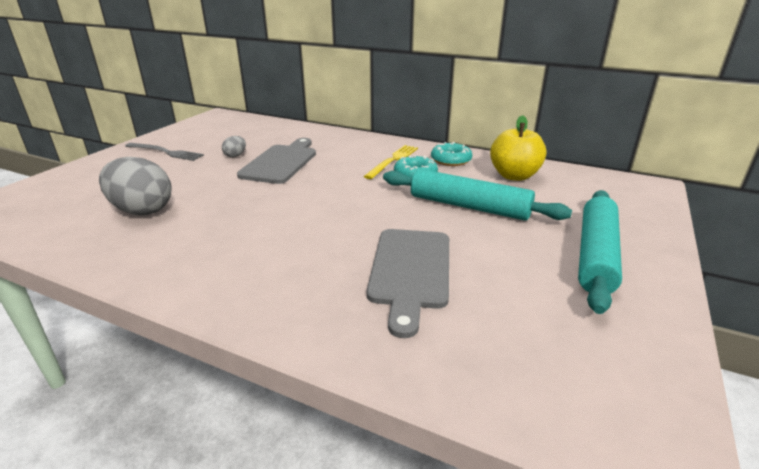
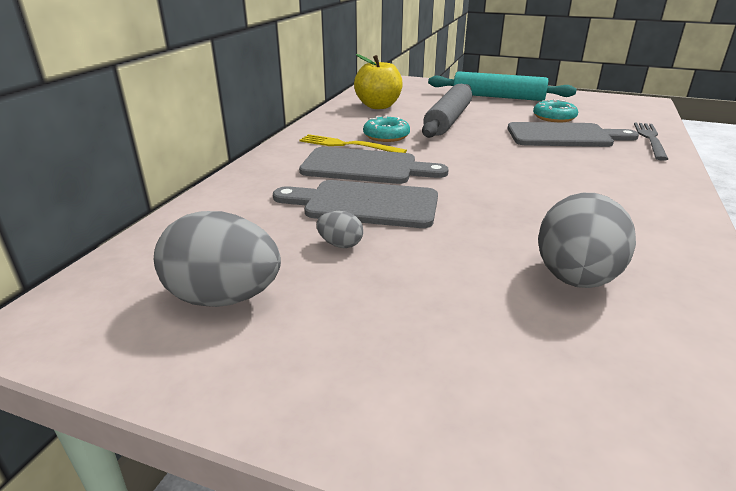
camera: 95 degrees left, 0 degrees up
grey fork [125,143,204,161] -> grey fork moved to [634,122,668,161]
turquoise rolling pin [383,169,572,221] -> grey rolling pin [422,84,472,138]
turquoise donut [431,142,472,166] -> turquoise donut moved to [533,99,578,122]
none -> grey egg [154,211,281,307]
none -> grey cutting board [299,147,449,184]

